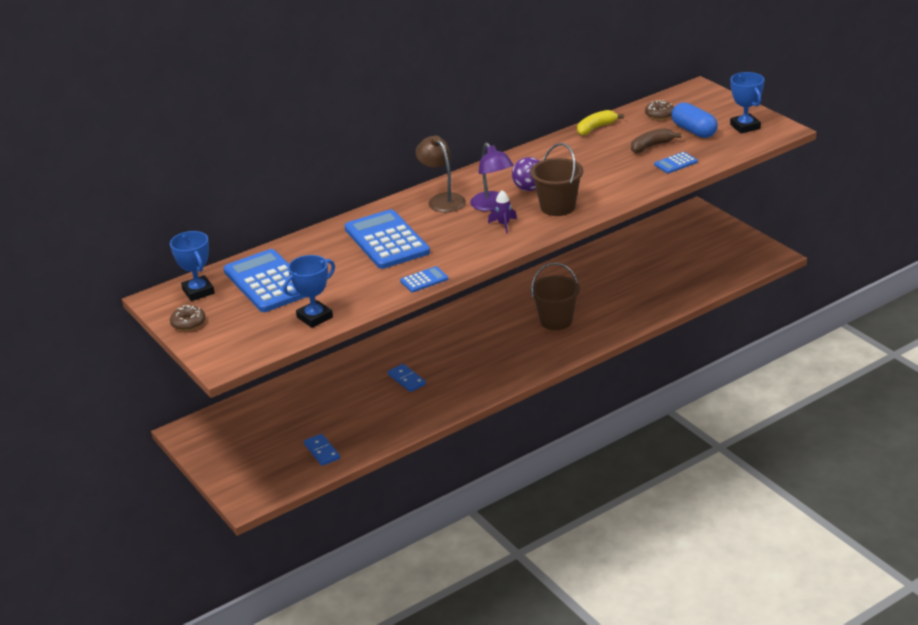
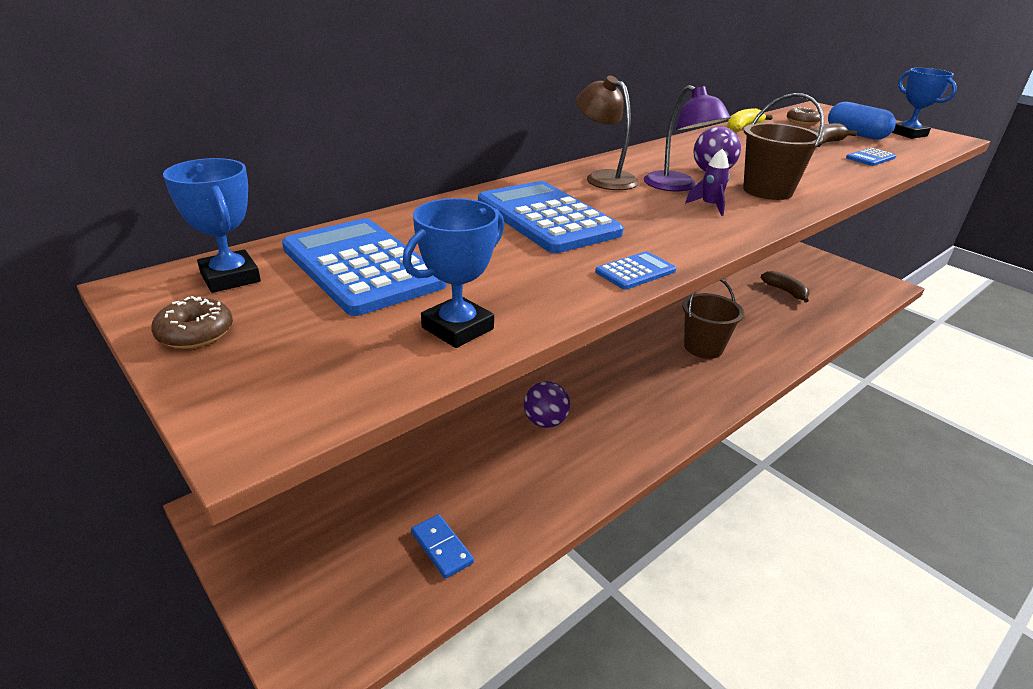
camera: 10 degrees left, 0 degrees up
blue domino [388,364,426,392] -> purple ball [524,381,570,428]
none -> brown banana [761,271,810,302]

